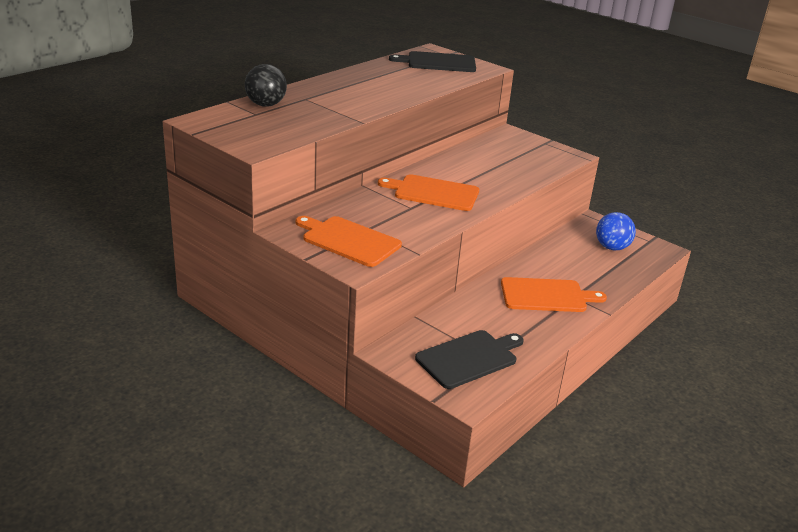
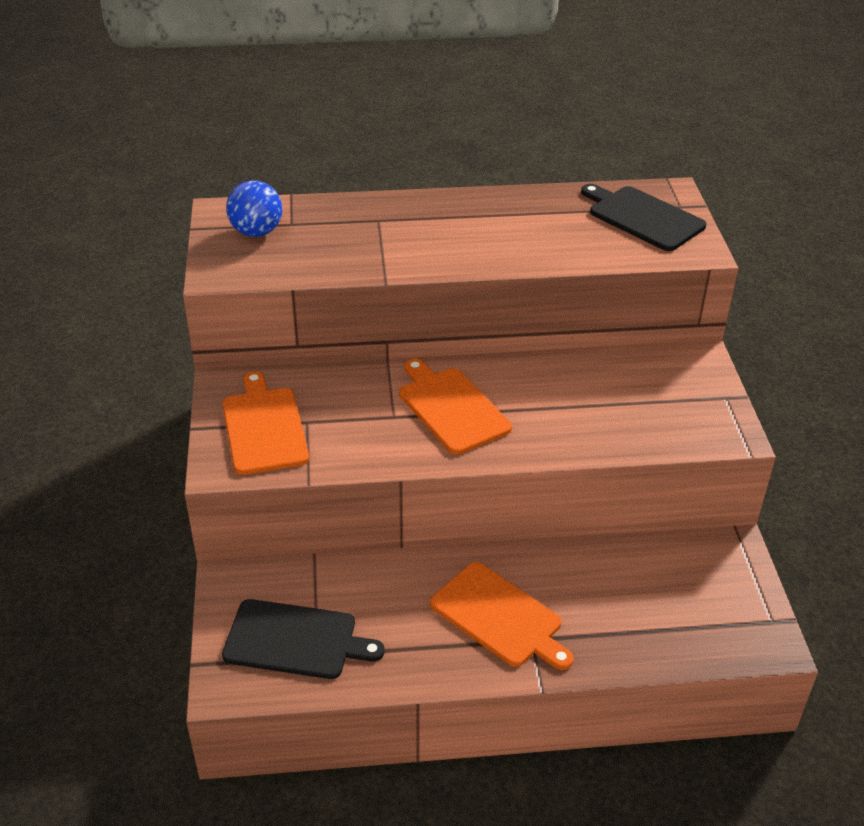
camera: 45 degrees right, 10 degrees up
black ball [245,64,287,107] -> none
blue ball [596,212,636,250] -> blue ball moved to [226,180,282,237]

